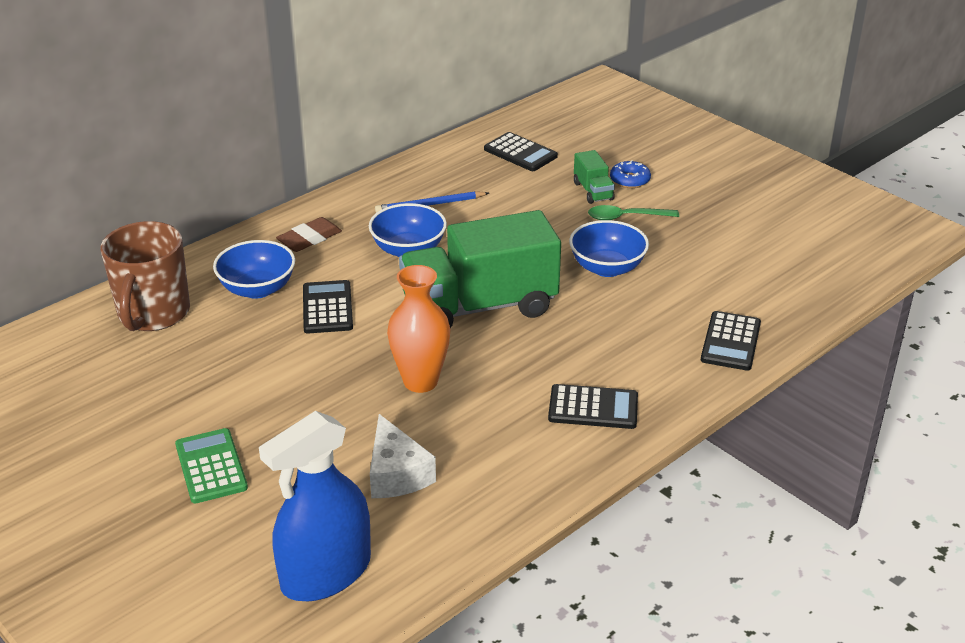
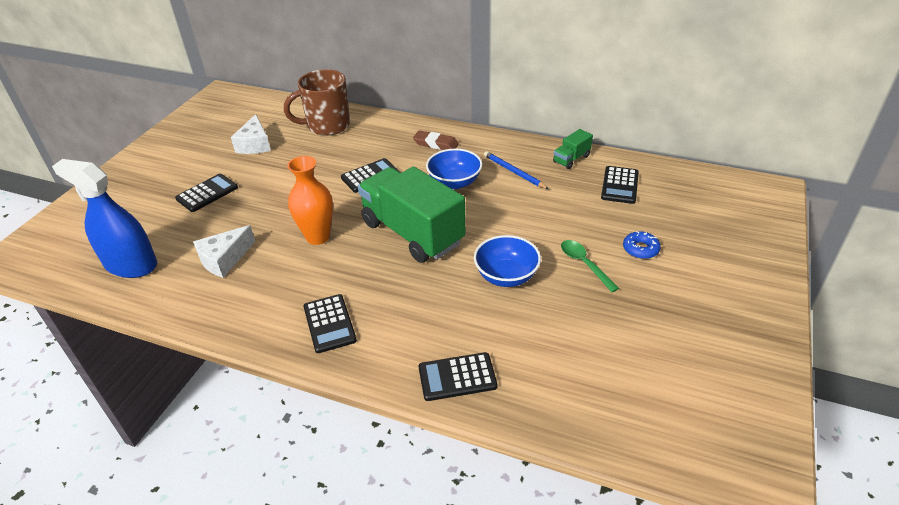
camera: 65 degrees right, 5 degrees up
green calculator [175,428,248,504] -> black calculator [175,174,238,212]
blue bowl [213,240,295,299] -> none
green truck [574,150,615,204] -> green truck moved to [553,129,593,169]
none -> white cheese [231,114,271,154]

